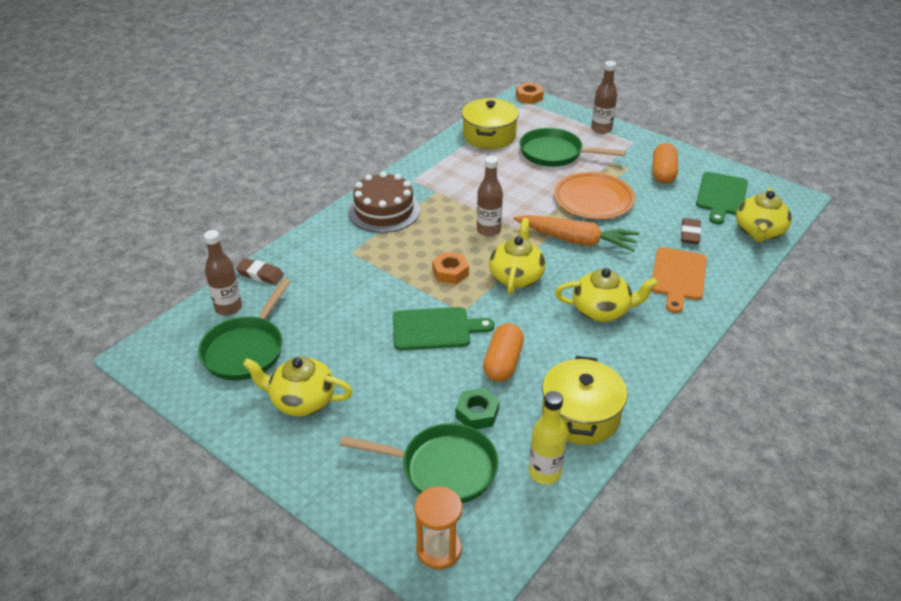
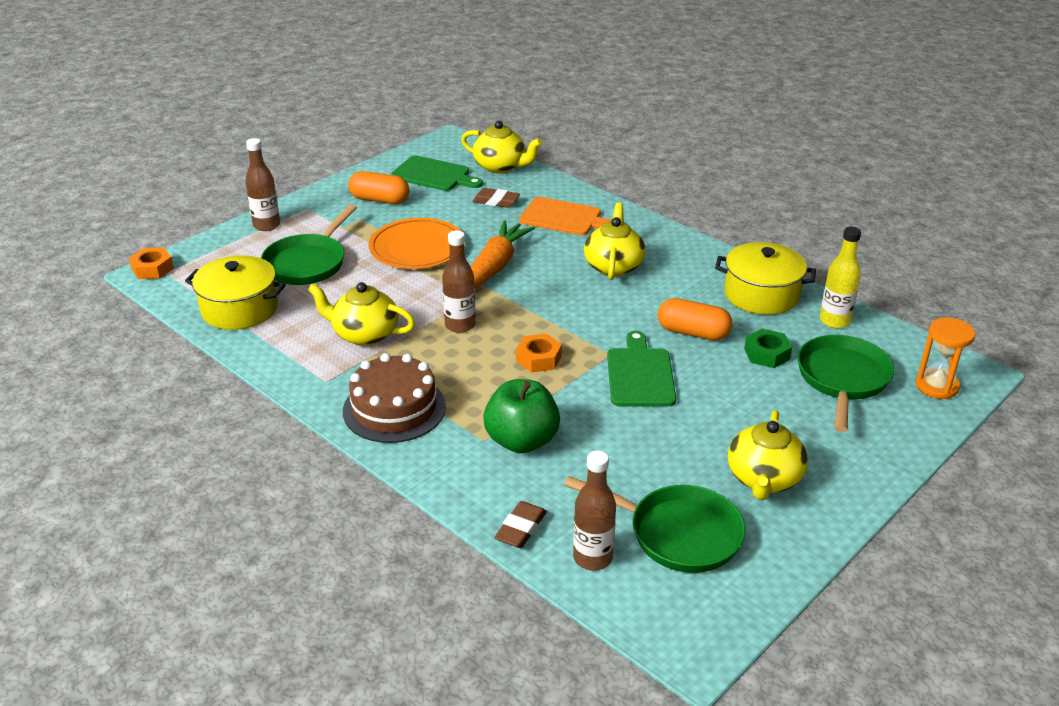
camera: 85 degrees left, 5 degrees down
yellow teapot [489,218,545,295] -> yellow teapot moved to [308,282,415,346]
none -> green apple [483,379,560,453]

